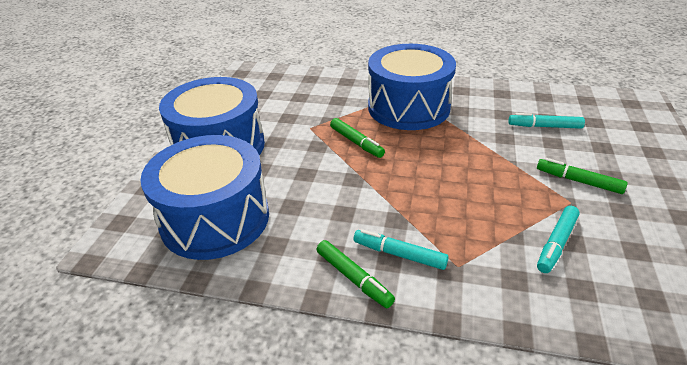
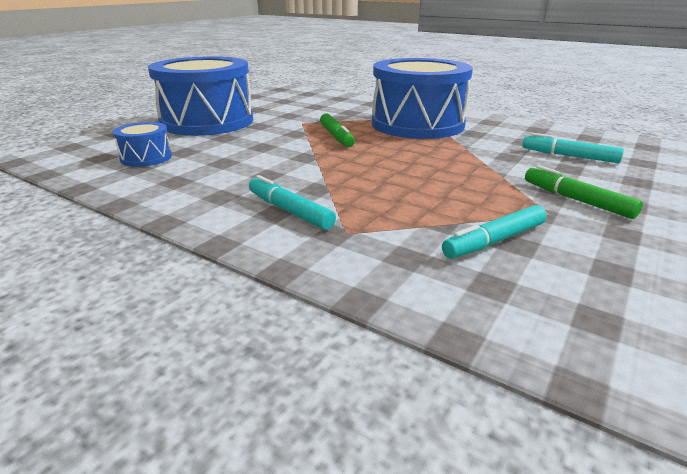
camera: 20 degrees right, 10 degrees down
blue drum [140,135,269,260] -> blue drum [113,122,172,167], size x0.43
green marker [317,240,395,308] -> none

